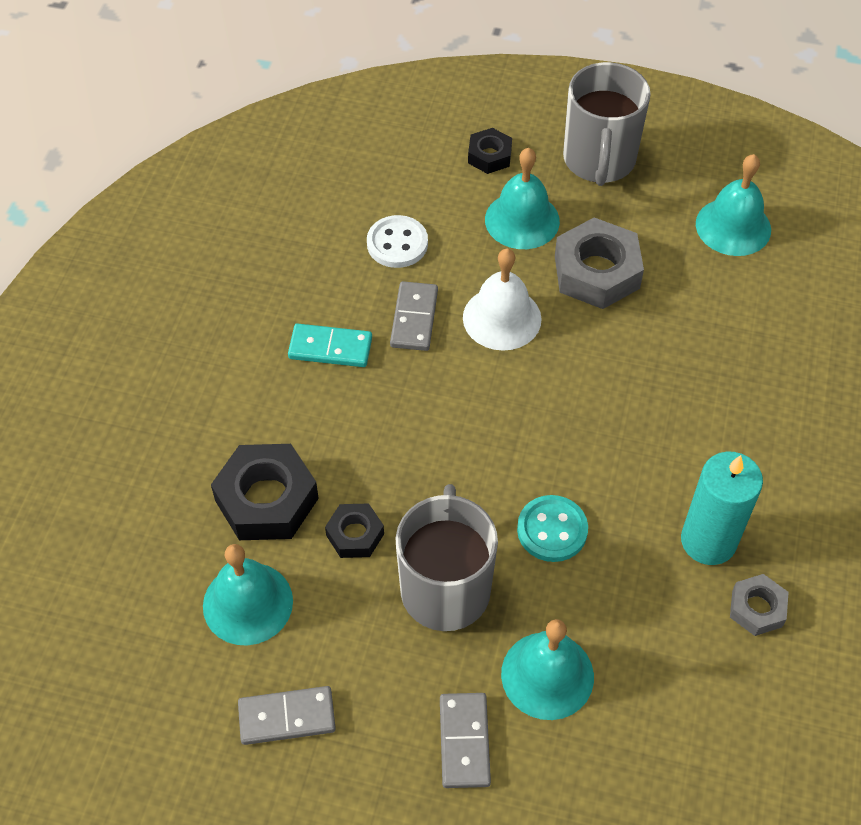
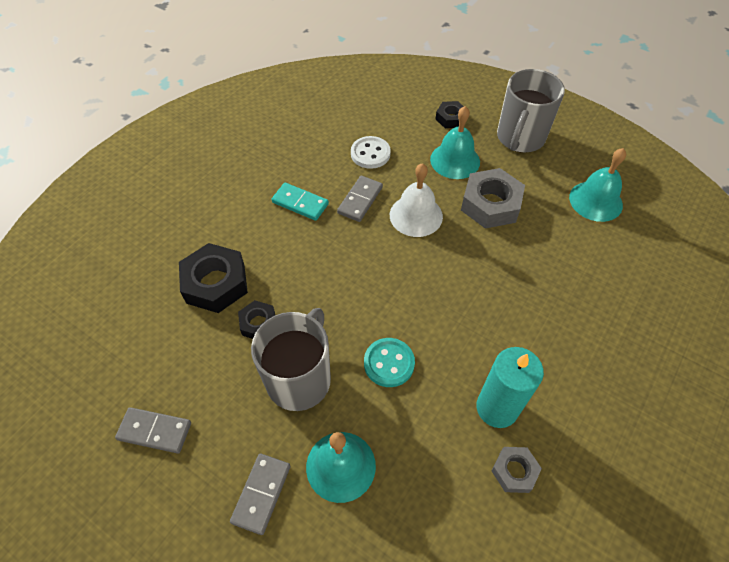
camera: 20 degrees right, 0 degrees up
turquoise bell [203,544,293,645] -> none

